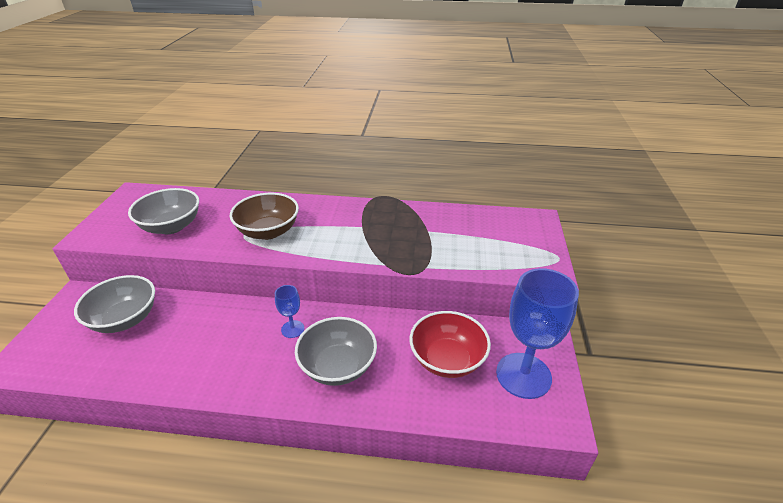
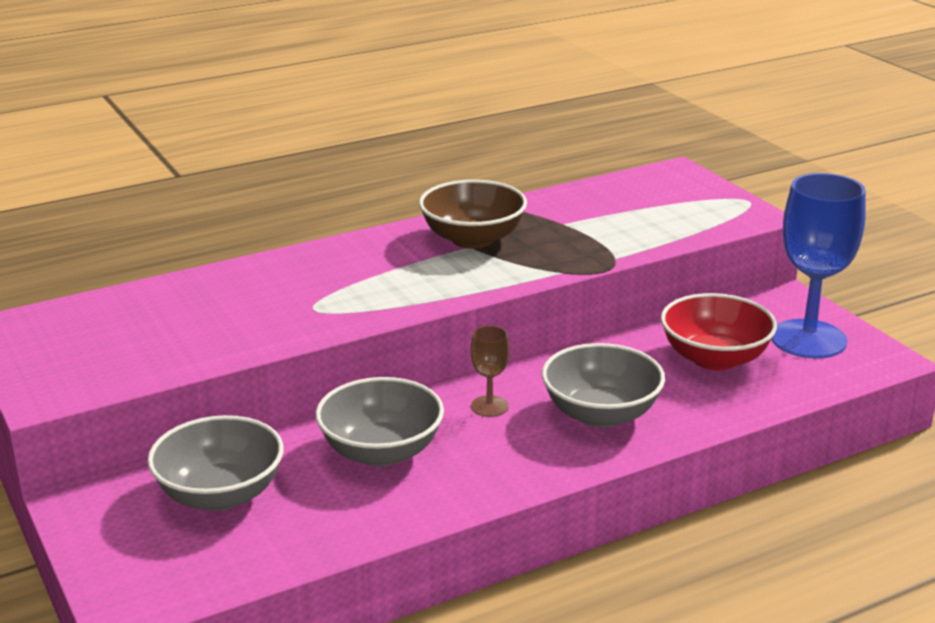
camera: 35 degrees left, 10 degrees down
grey bowl [128,188,199,234] -> grey bowl moved to [316,377,444,466]
brown bowl [229,193,299,240] -> brown bowl moved to [419,180,527,249]
blue goblet [275,285,304,338] -> brown goblet [471,326,509,417]

